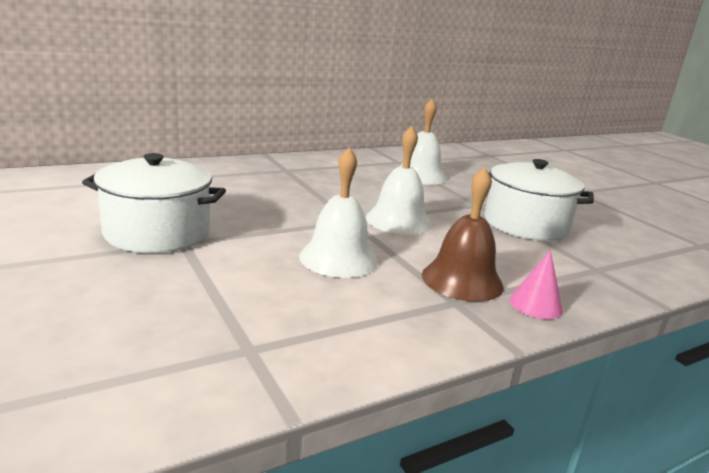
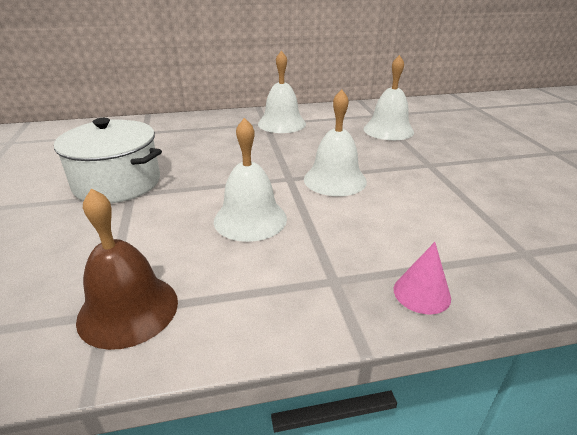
camera: 20 degrees right, 10 degrees up
brown bell [422,167,504,302] -> brown bell moved to [76,188,178,350]
white pot [484,159,594,241] -> none
none -> white bell [258,51,306,133]

